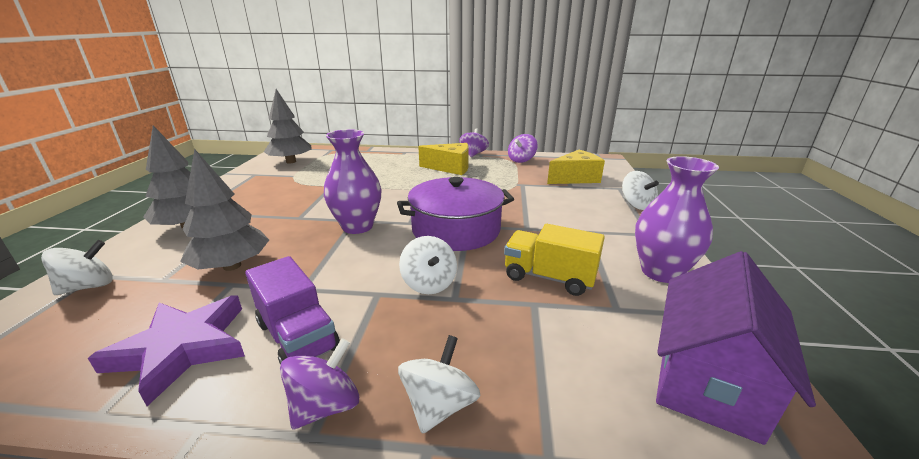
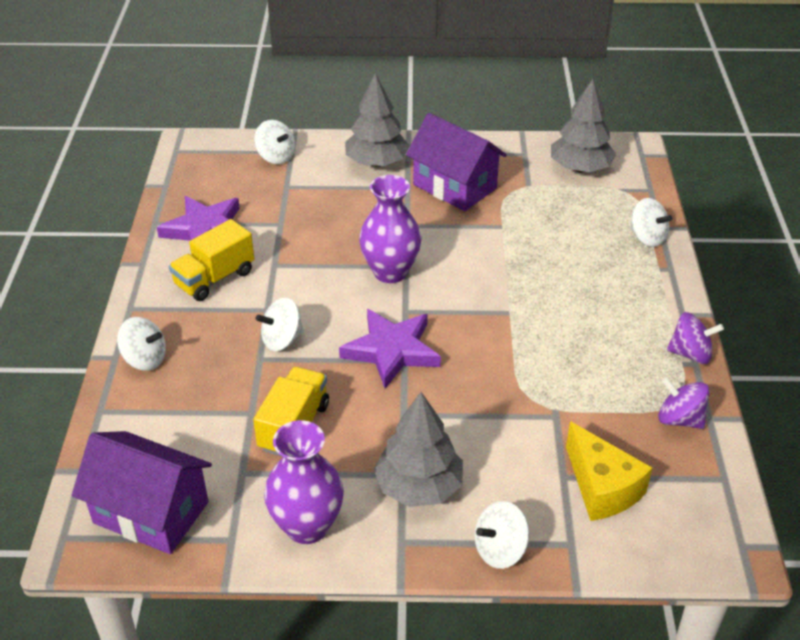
camera: 85 degrees right, 15 degrees up
grey tree [180,149,269,271] -> grey tree moved to [374,392,463,507]
purple truck [245,256,340,365] -> yellow truck [169,219,254,301]
purple spinning top [280,338,359,430] -> none
purple pot [397,177,514,251] -> purple star [339,309,441,389]
yellow cheese [418,143,469,175] -> none
none -> purple house [406,113,507,211]
none -> white spinning top [630,198,673,247]

